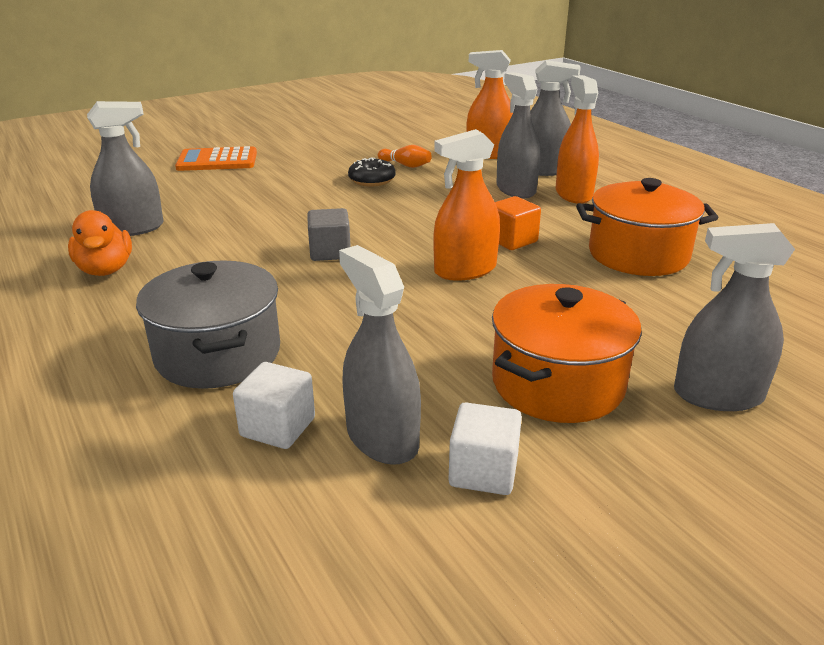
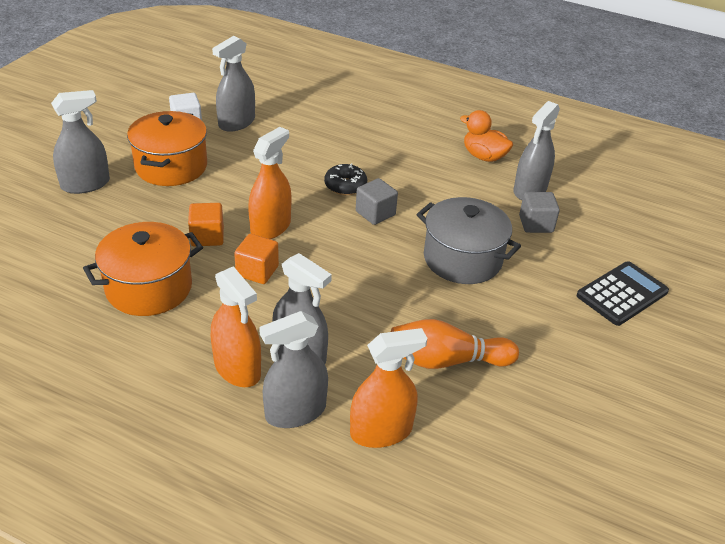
camera: 145 degrees right, 10 degrees up
grey pot [136,260,280,389] -> grey pot moved to [416,197,521,284]
orange calculator [175,146,257,171] -> black calculator [577,261,669,326]
white cube [233,362,315,449] -> none
grey spray bottle [339,245,421,465] -> grey spray bottle turned 105 degrees clockwise [212,36,255,132]
black donut [348,157,395,186] -> black donut moved to [324,163,367,195]
orange bowling pin [378,145,432,168] -> orange bowling pin [391,319,519,369], size x1.82
none -> orange cube [188,203,224,246]
none -> grey cube [519,192,560,233]

